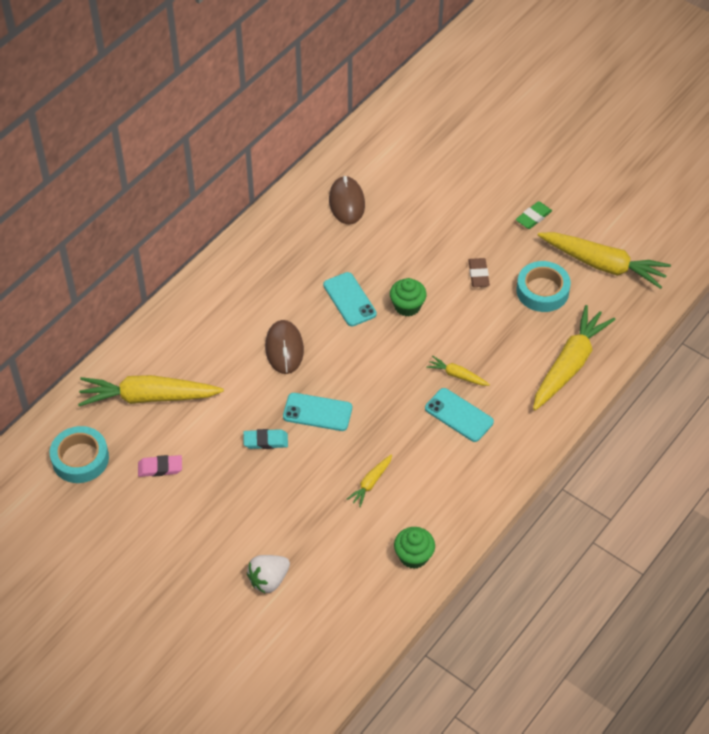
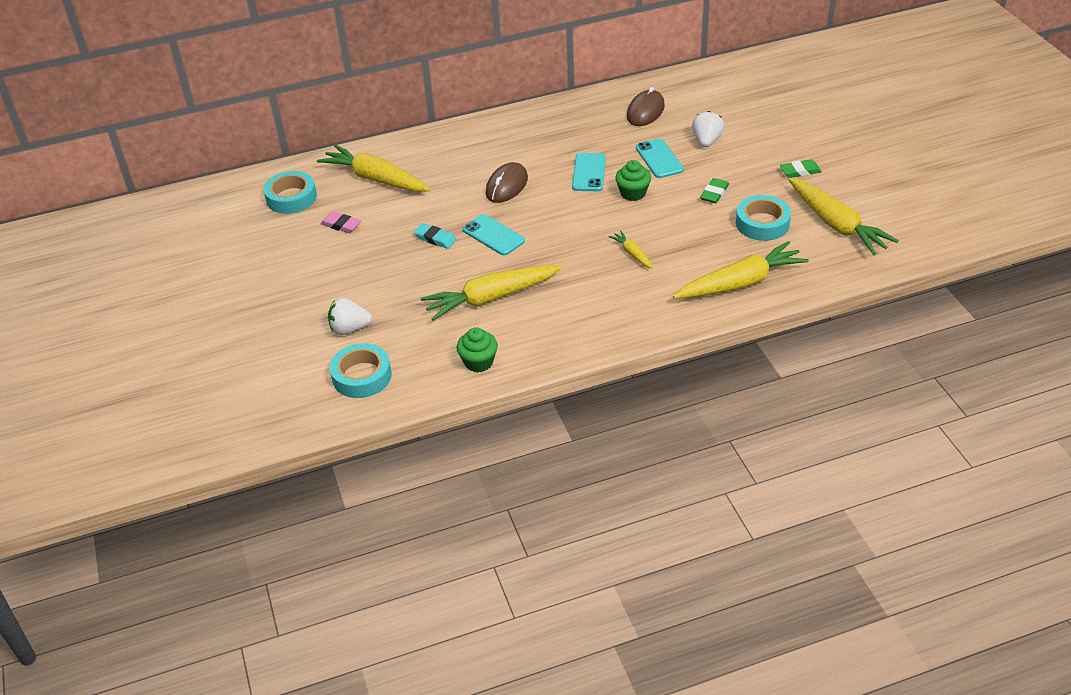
camera: 35 degrees right, 10 degrees down
yellow carrot [347,454,392,507] -> yellow carrot [421,265,562,321], size x2.16
turquoise phone [425,388,494,442] -> turquoise phone moved to [636,139,684,178]
brown eraser [468,258,490,287] -> green eraser [700,178,729,203]
none -> turquoise tape [330,343,392,398]
none -> white strawberry [692,111,724,147]

